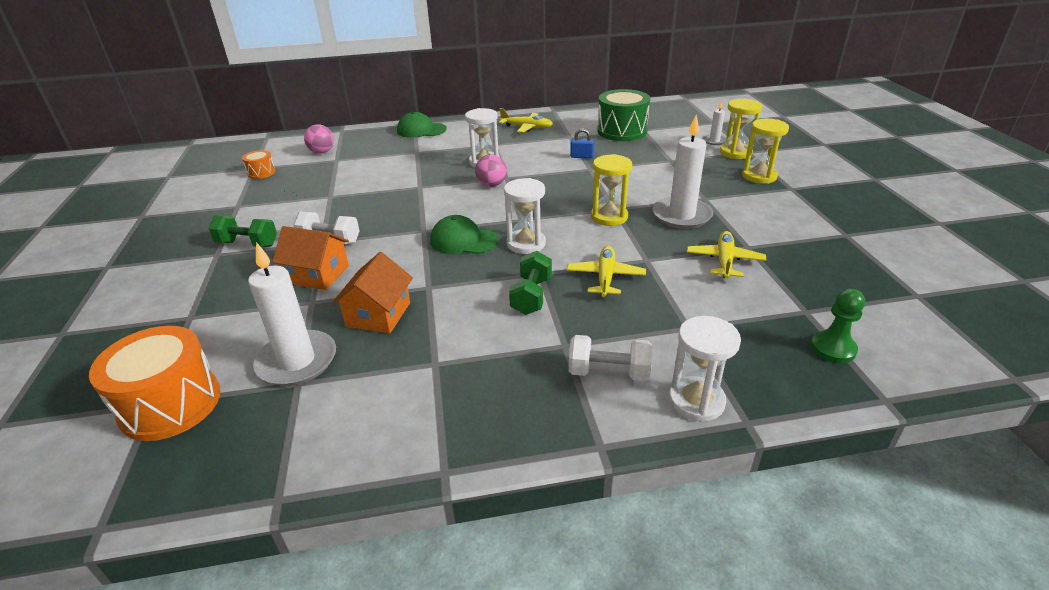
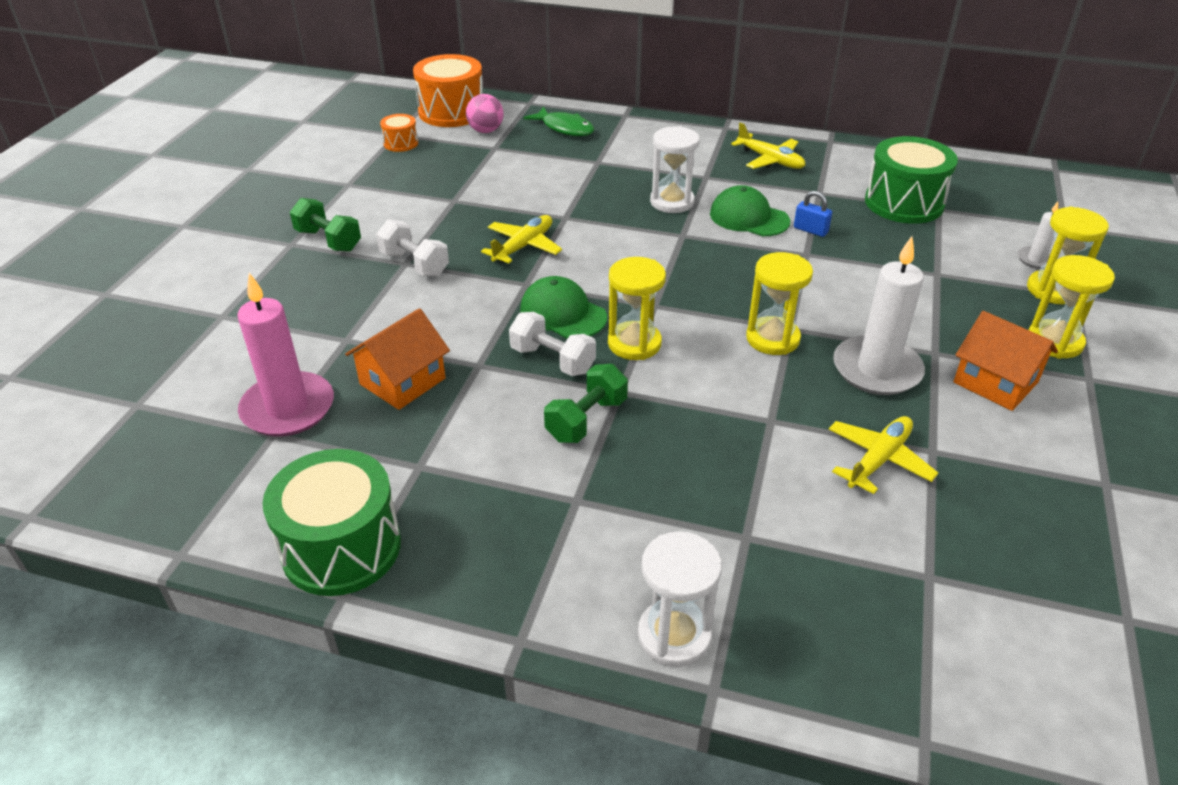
camera: 25 degrees right, 5 degrees up
orange drum [89,326,220,441] -> orange drum moved to [413,54,483,127]
white candle [248,242,336,386] -> pink candle [238,273,334,436]
orange house [272,226,349,290] -> orange house moved to [953,311,1058,411]
green cap [397,112,447,138] -> green cap moved to [710,185,790,236]
pink ball [475,154,507,187] -> none
white hourglass [504,178,546,254] -> yellow hourglass [608,257,666,360]
yellow plane [567,246,646,297] -> yellow plane moved to [481,215,562,264]
white dumbbell [569,335,652,381] -> white dumbbell moved to [509,312,596,376]
green pawn [811,289,865,363] -> none
none -> green drum [263,449,401,596]
none -> green fish [524,107,594,136]

